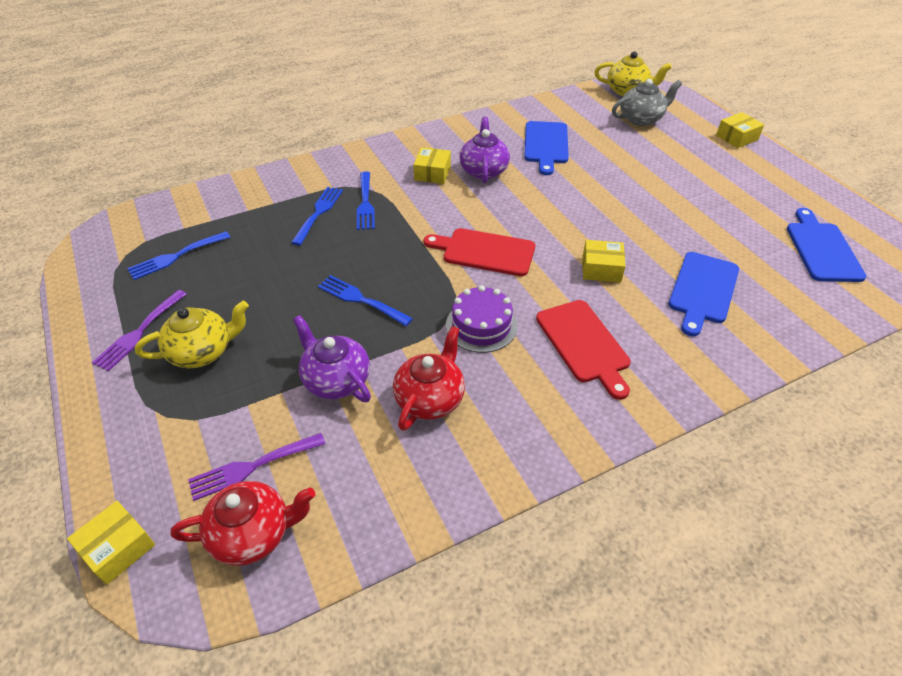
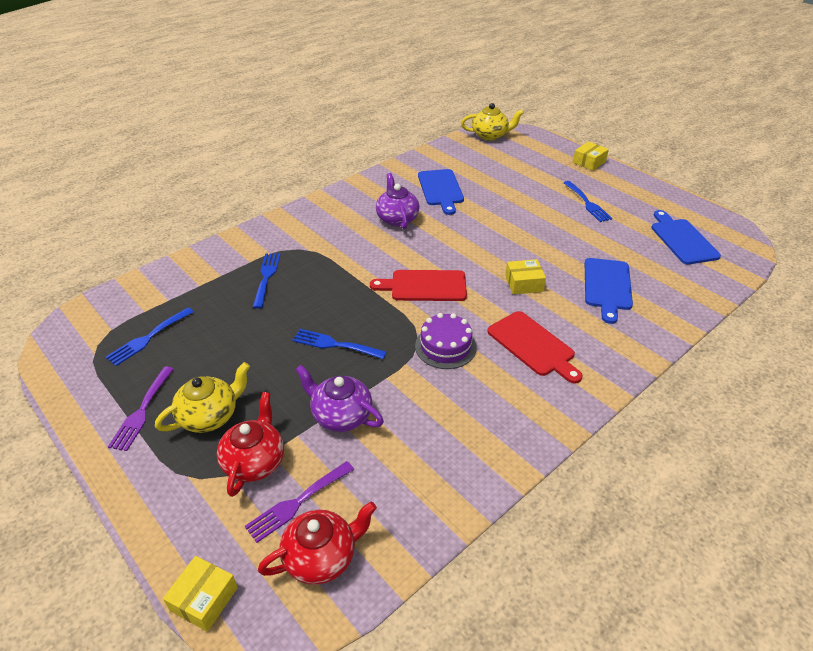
camera: 15 degrees left, 5 degrees down
blue fork [357,171,375,230] -> blue fork moved to [564,181,612,222]
red teapot [393,326,465,431] -> red teapot moved to [217,392,284,497]
yellow box [413,147,451,184] -> none
grey teapot [612,79,682,126] -> none

